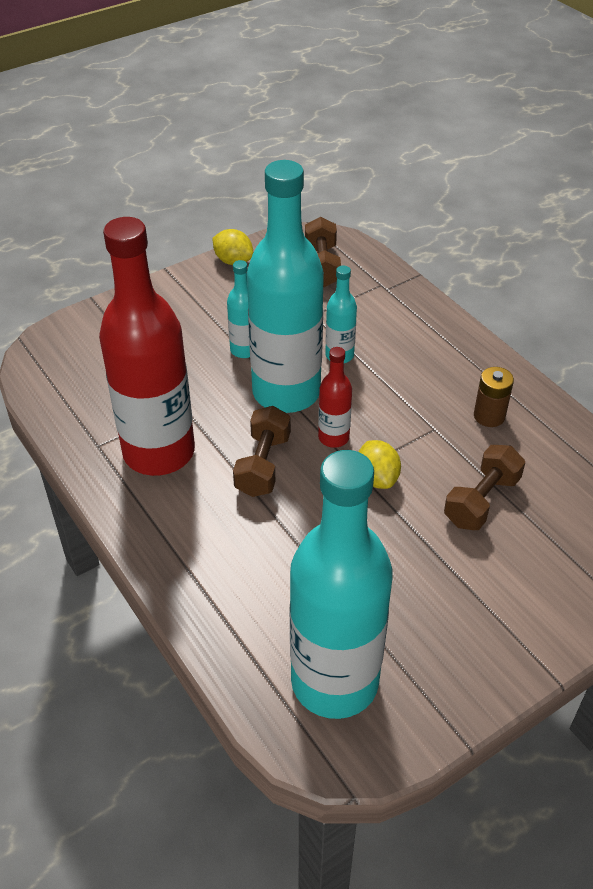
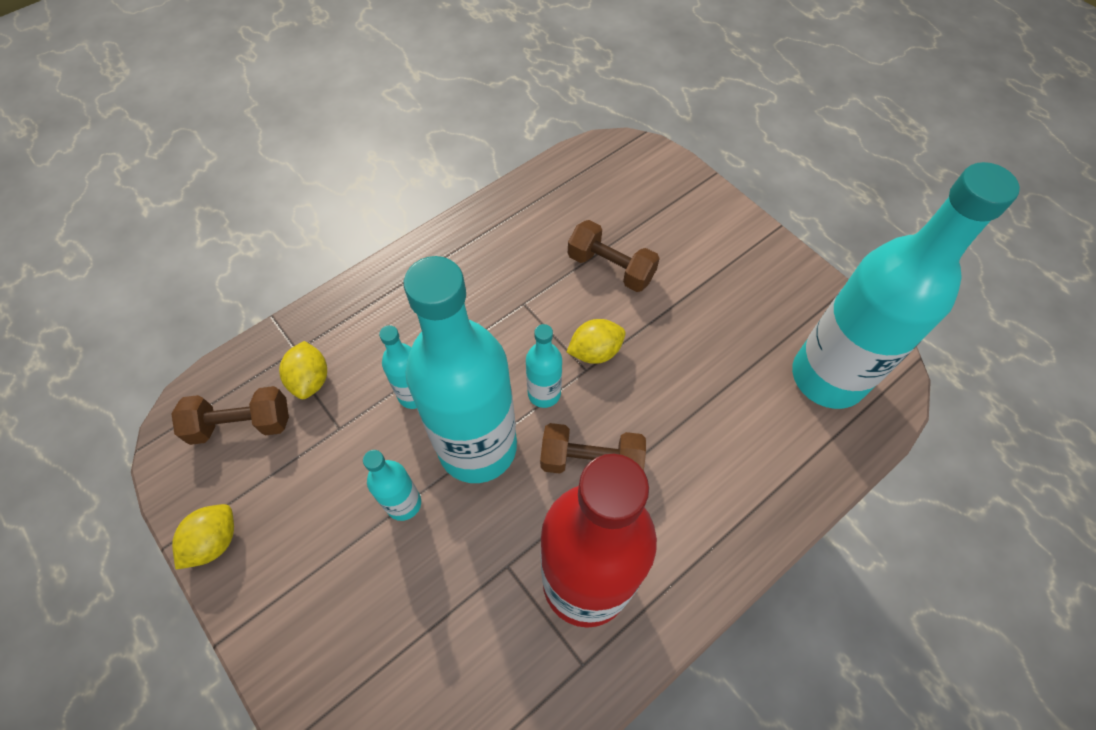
camera: 95 degrees left, 15 degrees up
red bottle [318,347,352,448] -> turquoise bottle [526,324,562,408]
brown battery [474,367,514,427] -> none
none -> yellow lemon [279,341,327,399]

